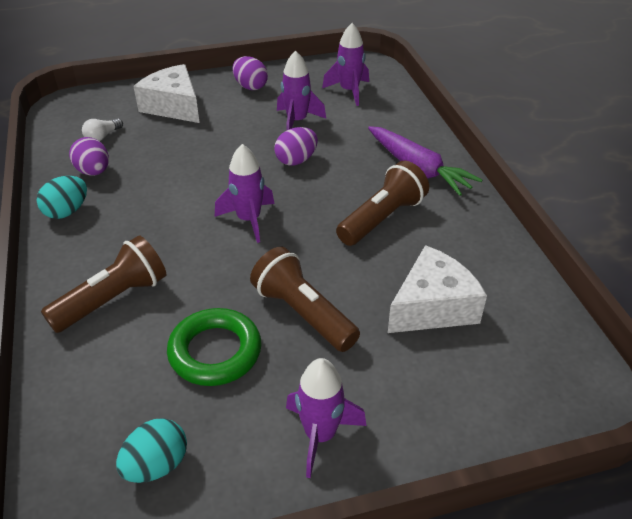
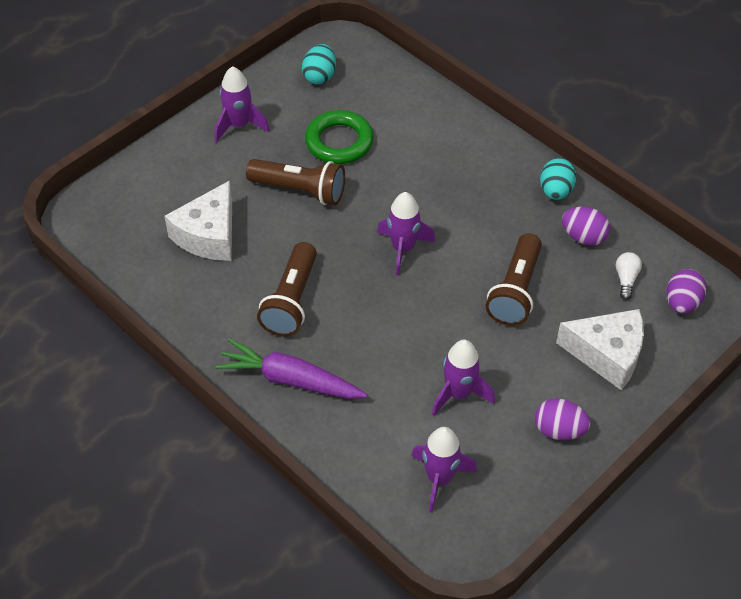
camera: 150 degrees right, 10 degrees up
brown flashlight [41,235,166,333] -> brown flashlight moved to [486,233,542,326]
purple egg [274,127,318,166] -> purple egg moved to [666,269,706,314]

